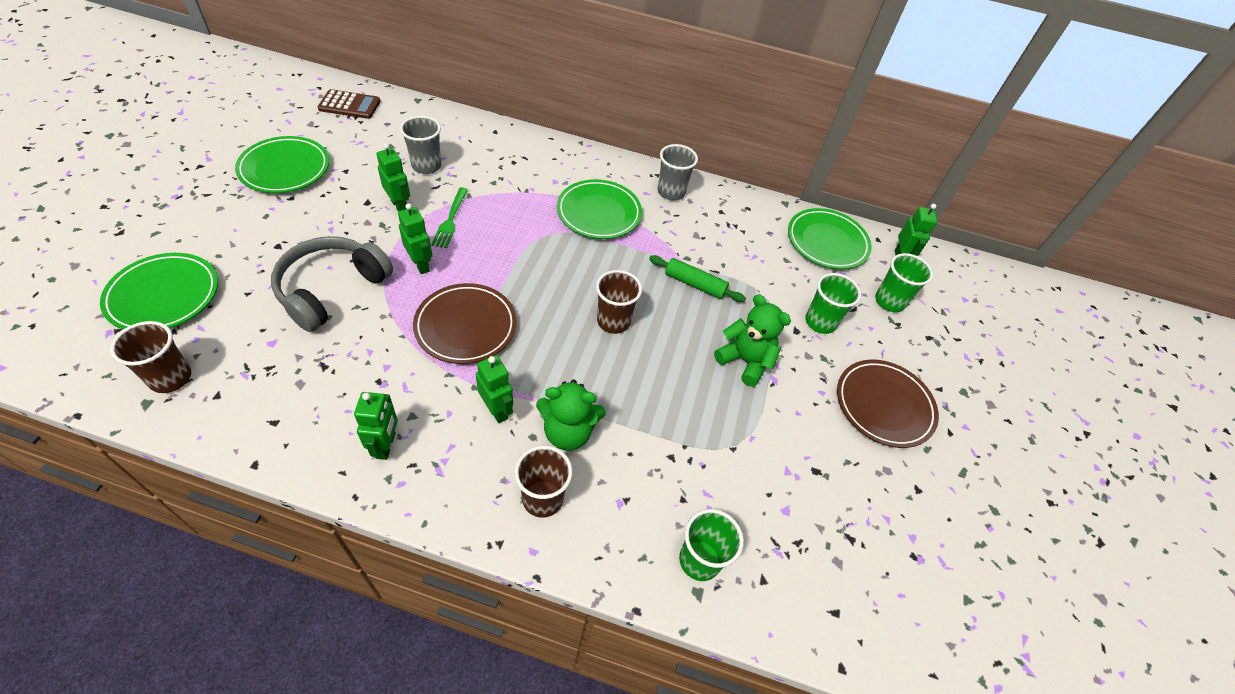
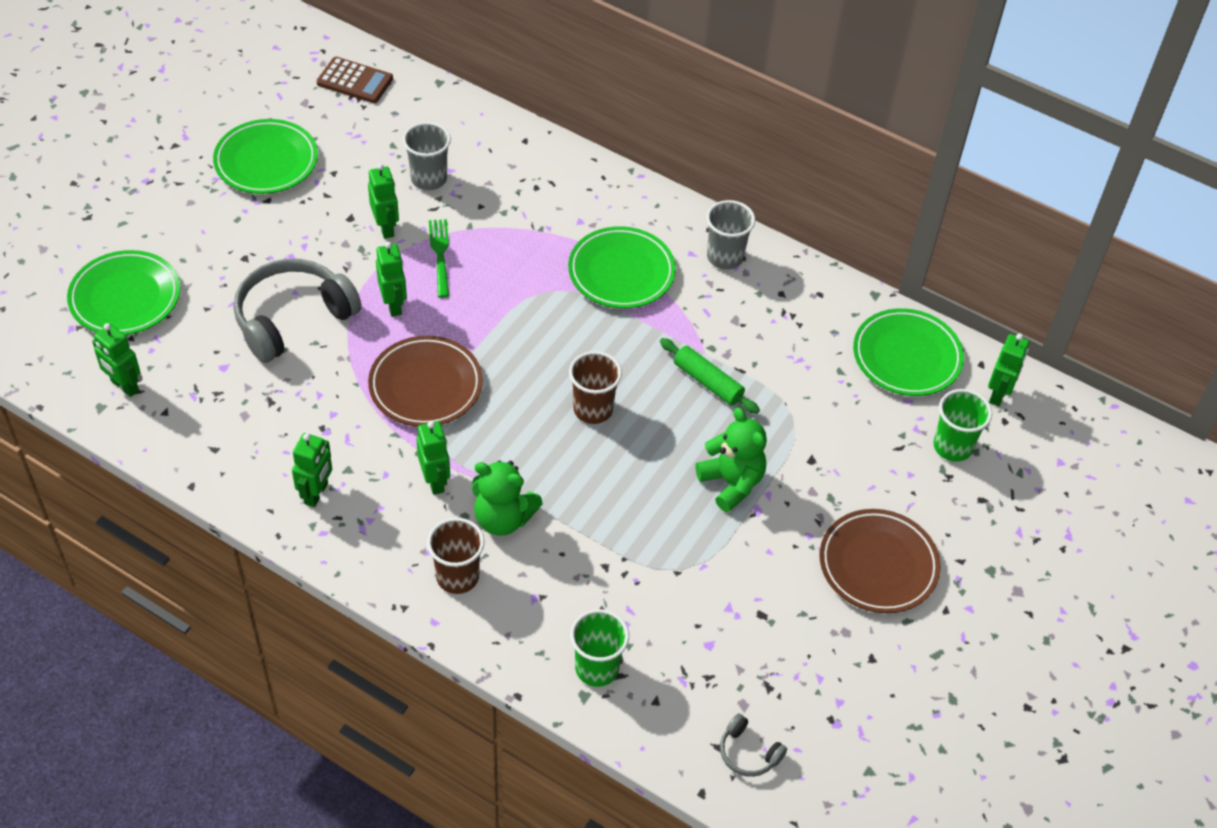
camera: 20 degrees right, 0 degrees up
brown cup [110,321,191,393] -> green robot [92,323,141,397]
green fork [431,187,468,248] -> green fork turned 150 degrees clockwise [429,219,449,298]
green cup [805,273,861,334] -> none
none -> grey headphones [720,713,787,777]

